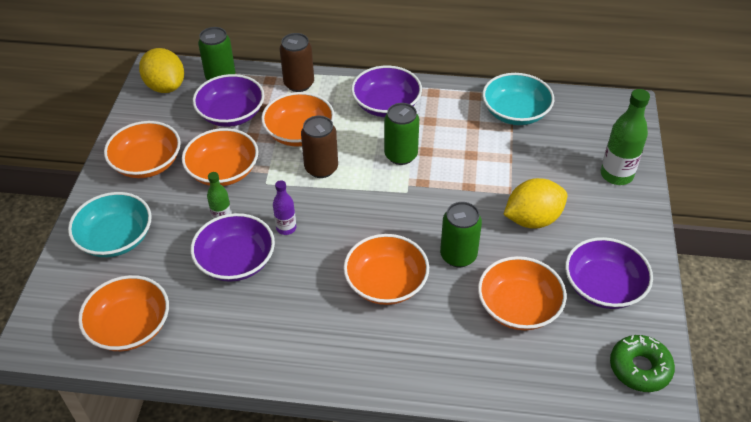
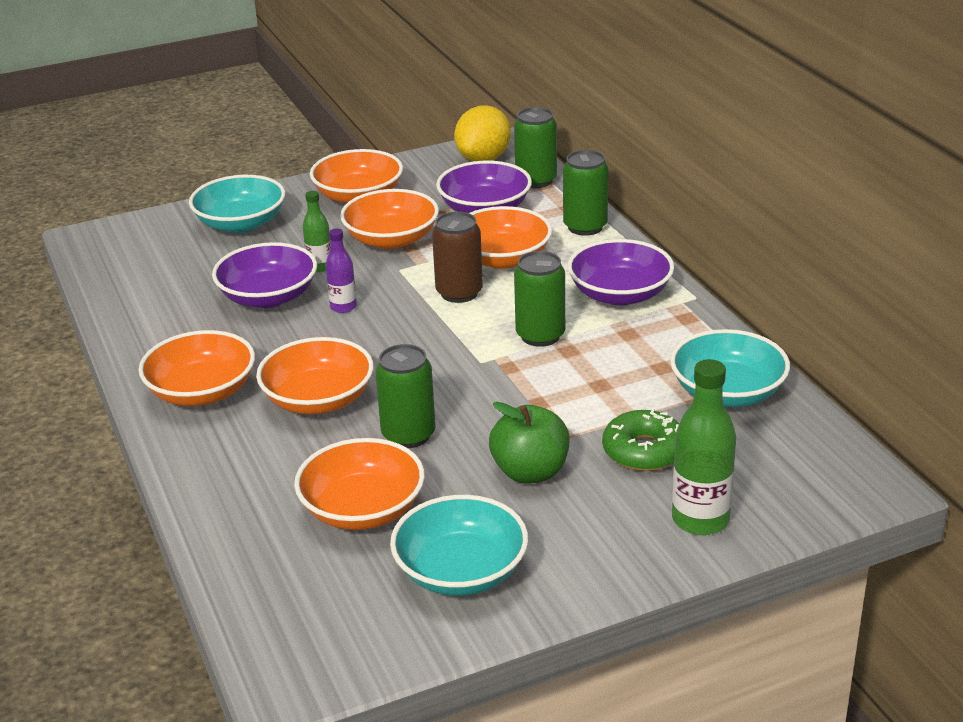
camera: 60 degrees right, 15 degrees down
orange bowl [78,275,169,351] -> orange bowl moved to [138,330,255,406]
brown can [280,33,314,92] -> green can [563,150,608,236]
yellow lemon [503,178,567,229] -> green apple [489,402,570,484]
purple bowl [565,237,653,309] -> turquoise bowl [390,495,528,596]
green donut [610,335,675,392] -> green donut moved to [602,408,679,471]

